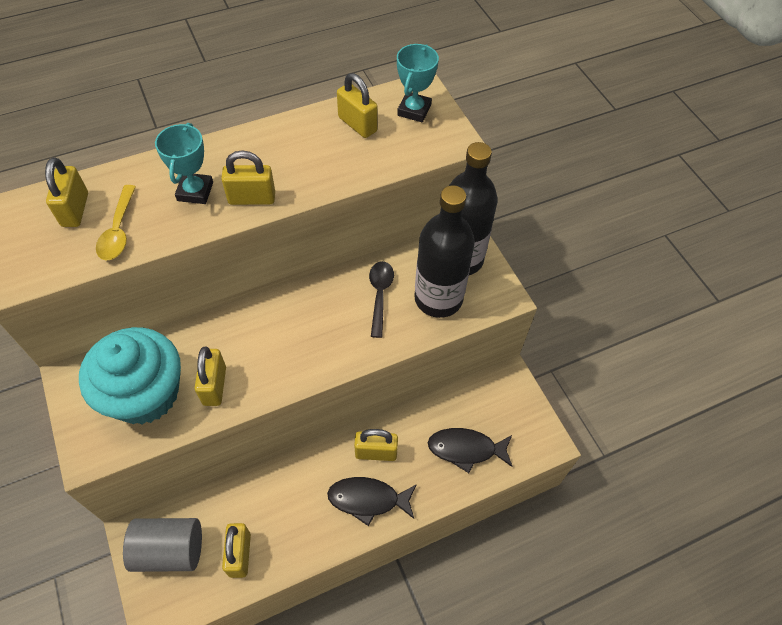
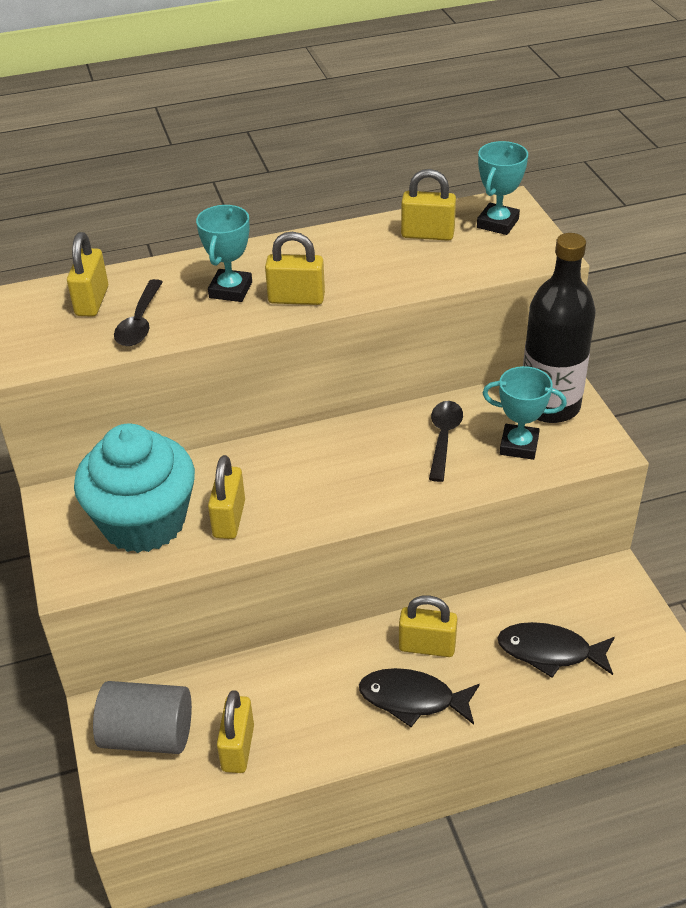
camera: 10 degrees right, 15 degrees down
yellow spoon [96,185,136,261] -> black spoon [114,279,163,346]
yellow padlock [337,73,378,138] -> yellow padlock turned 45 degrees counterclockwise [401,169,456,241]
black bottle [414,185,475,318] -> turquoise trophy [483,366,567,460]

